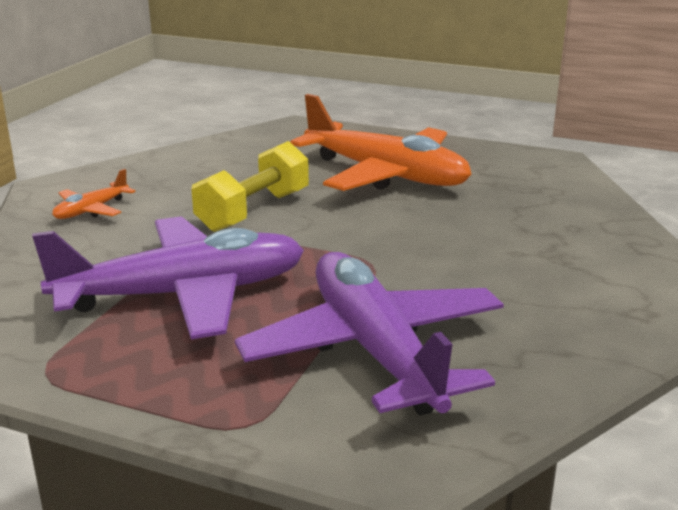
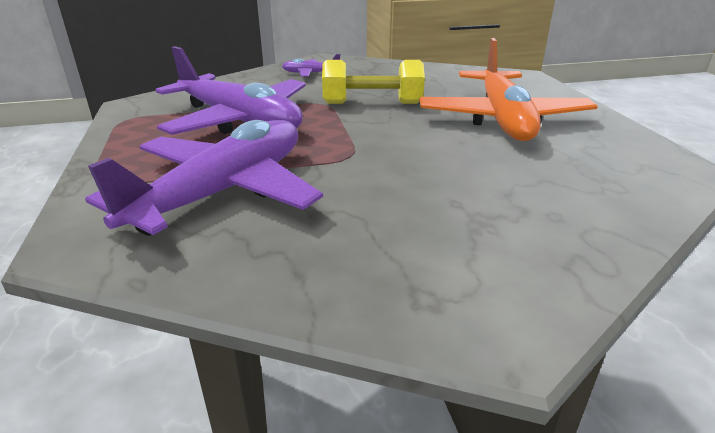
camera: 55 degrees right, 5 degrees up
orange plane [52,169,136,219] -> purple plane [282,54,340,77]

